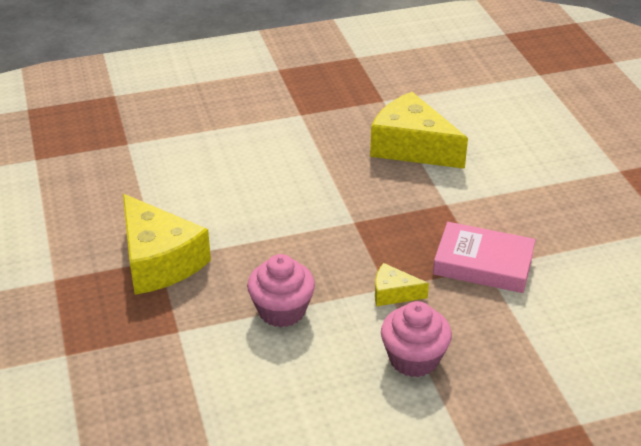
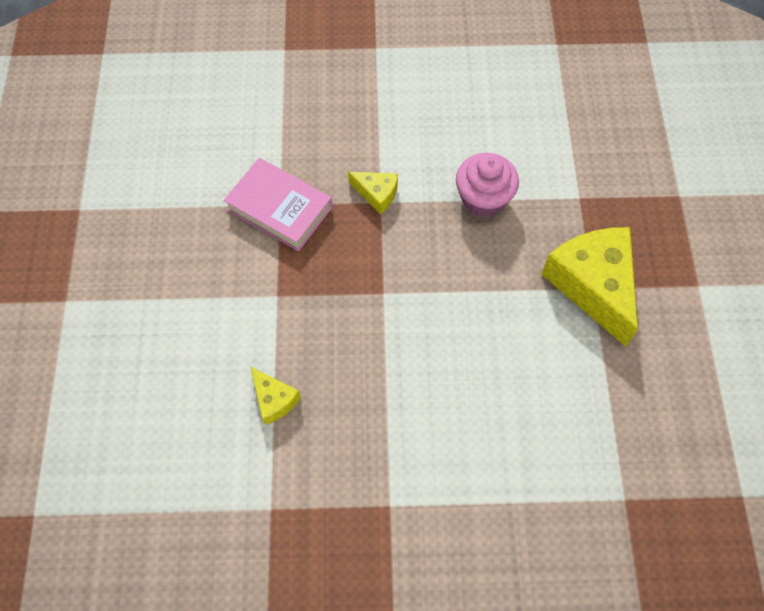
camera: 165 degrees left, 25 degrees up
yellow cheese [370,92,468,169] -> yellow cheese [250,367,301,425], size x0.48
pink cupcake [381,301,452,377] -> none

